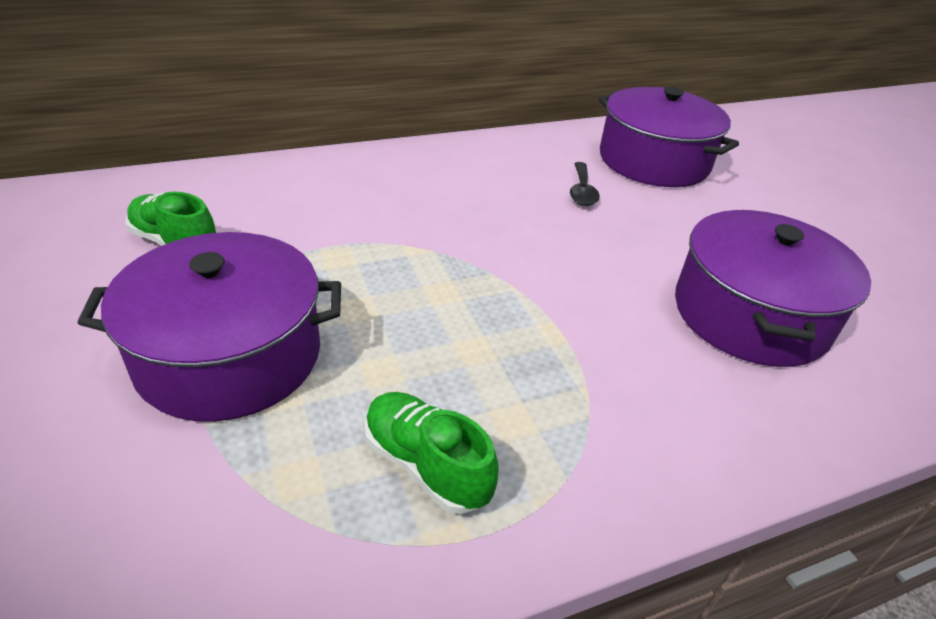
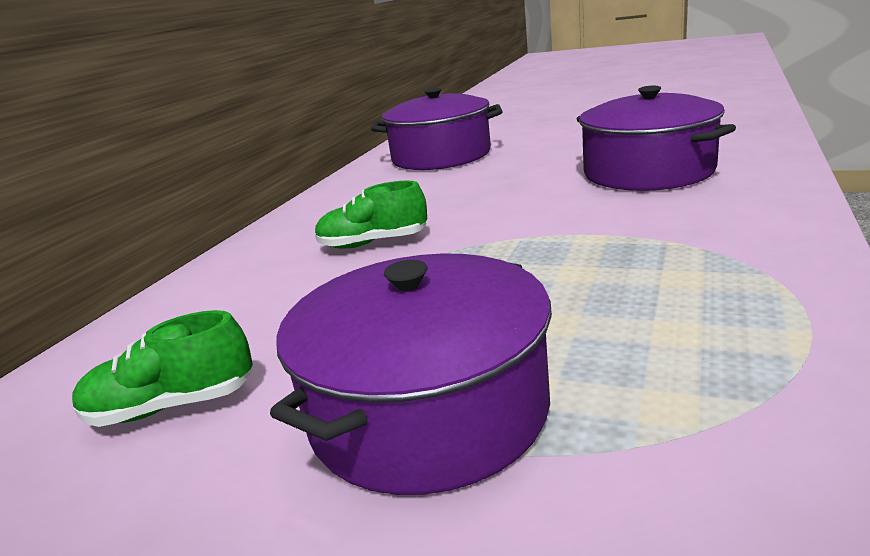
camera: 40 degrees left, 15 degrees down
green shoe [365,392,499,514] -> green shoe moved to [315,180,427,248]
black spoon [570,162,600,206] -> none

